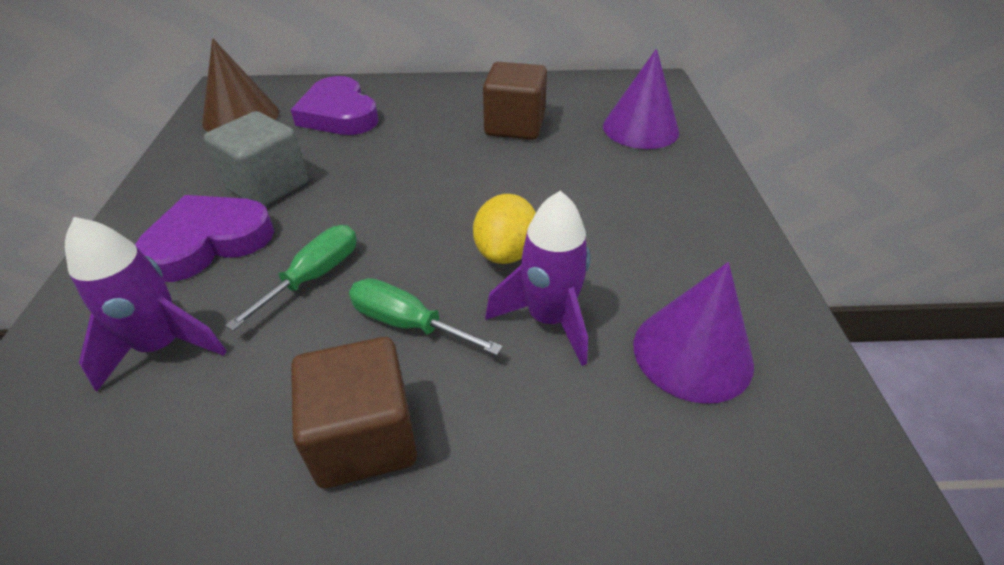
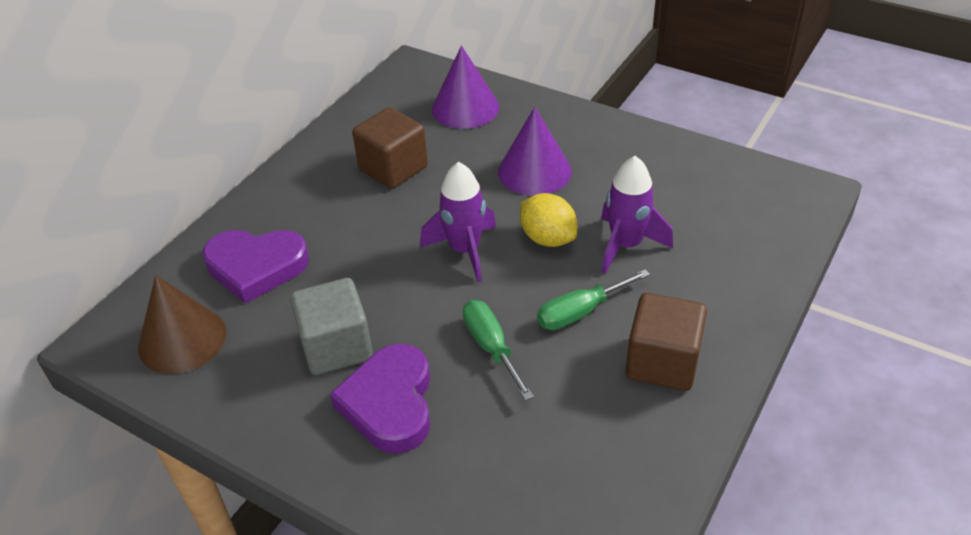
camera: 55 degrees left, 0 degrees up
purple rocket [65,217,227,392] -> purple rocket moved to [420,162,496,282]
purple cone [634,262,754,404] -> purple cone moved to [498,107,572,196]

